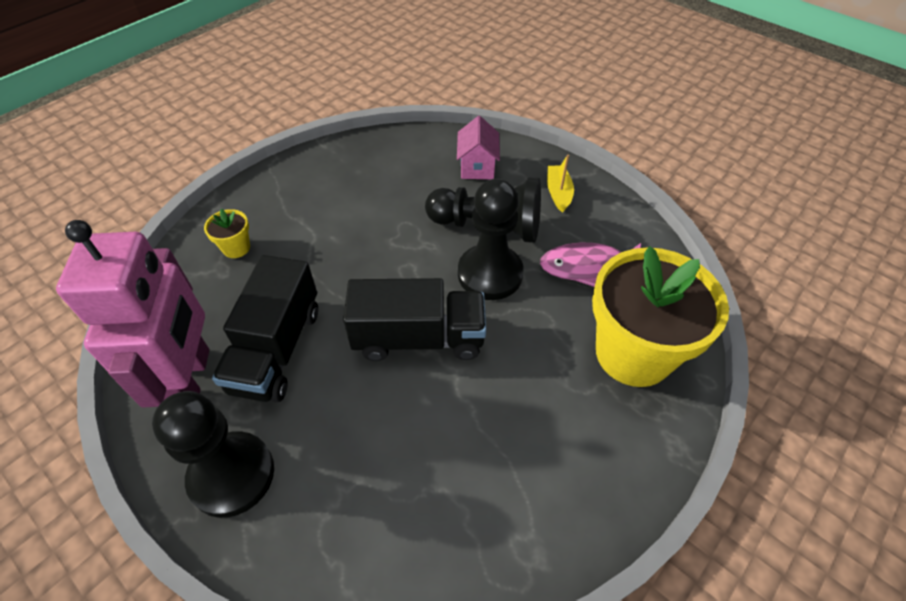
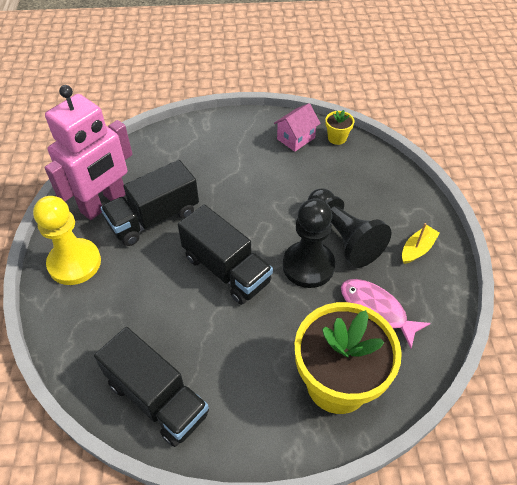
camera: 45 degrees right, 0 degrees up
black pawn [152,391,274,518] -> yellow pawn [33,196,101,285]
yellow flower pot [204,209,250,258] -> yellow flower pot moved to [325,110,354,145]
pink house [457,116,500,179] -> pink house moved to [274,103,321,152]
none -> black truck [94,327,209,447]

